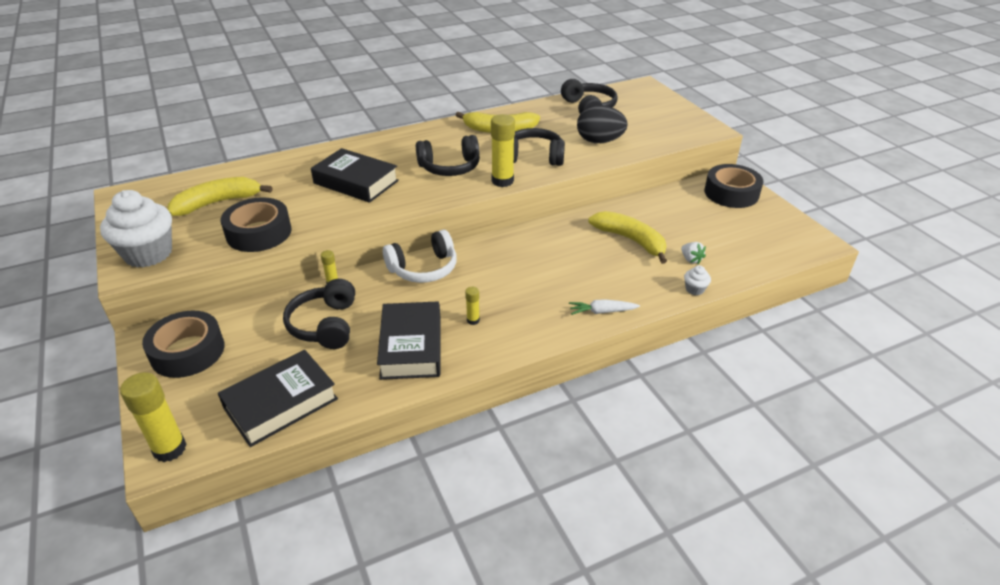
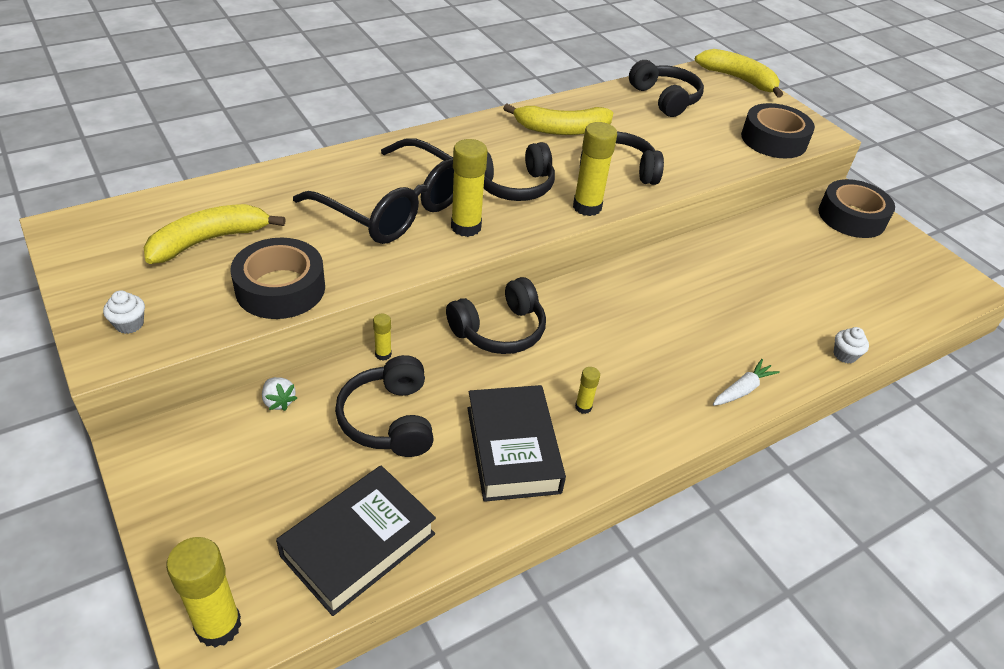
camera: 10 degrees left, 5 degrees up
white cupcake [100,190,172,268] -> white cupcake [103,290,145,334], size x0.42
black tape [142,310,225,378] -> black tape moved to [741,103,815,159]
black book [311,148,399,203] -> black glasses [293,138,454,244]
white headphones [383,230,457,283] -> black headphones [446,277,546,354]
white carrot [569,299,640,315] -> white carrot turned 150 degrees clockwise [713,359,780,406]
black egg [577,105,628,143] -> none
yellow banana [588,211,667,264] -> yellow banana moved to [695,49,783,98]
white strawberry [681,242,706,264] -> white strawberry moved to [262,377,297,411]
none -> yellow glue stick [451,139,488,237]

